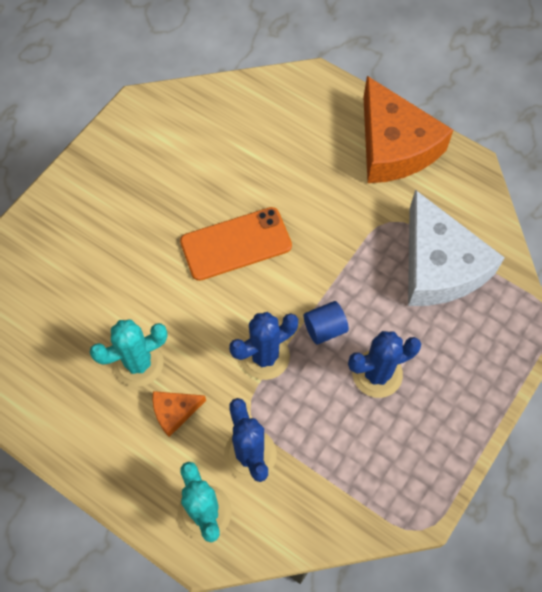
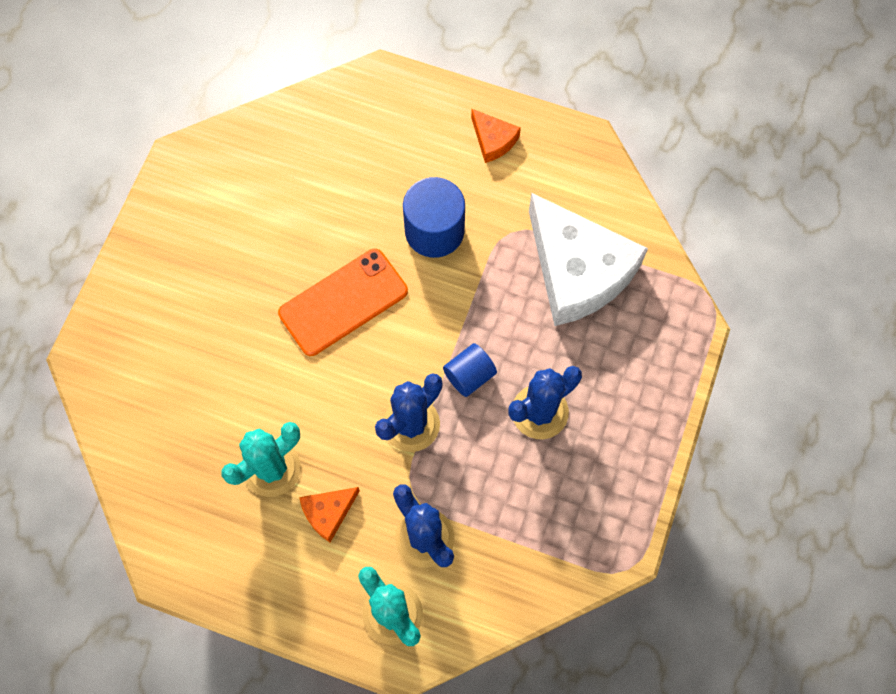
camera: 15 degrees left, 5 degrees up
orange cheese [363,76,453,183] -> orange cheese [471,109,521,163], size x0.44
none -> blue cylinder [403,177,465,258]

